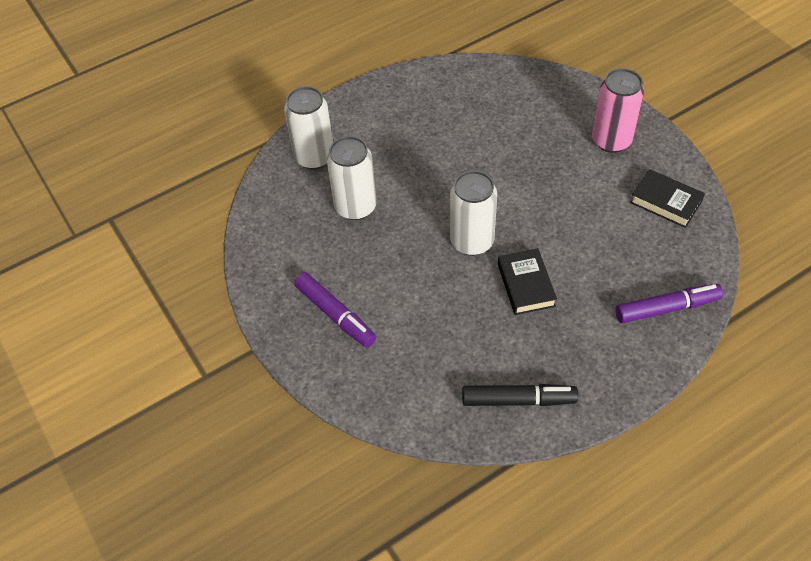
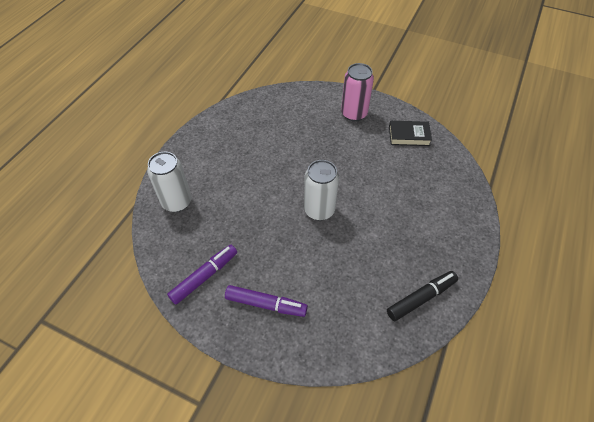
camera: 35 degrees left, 0 degrees up
white can [327,136,376,220] -> none
black book [498,248,557,315] -> none
purple marker [615,284,723,323] -> purple marker moved to [167,245,237,304]

